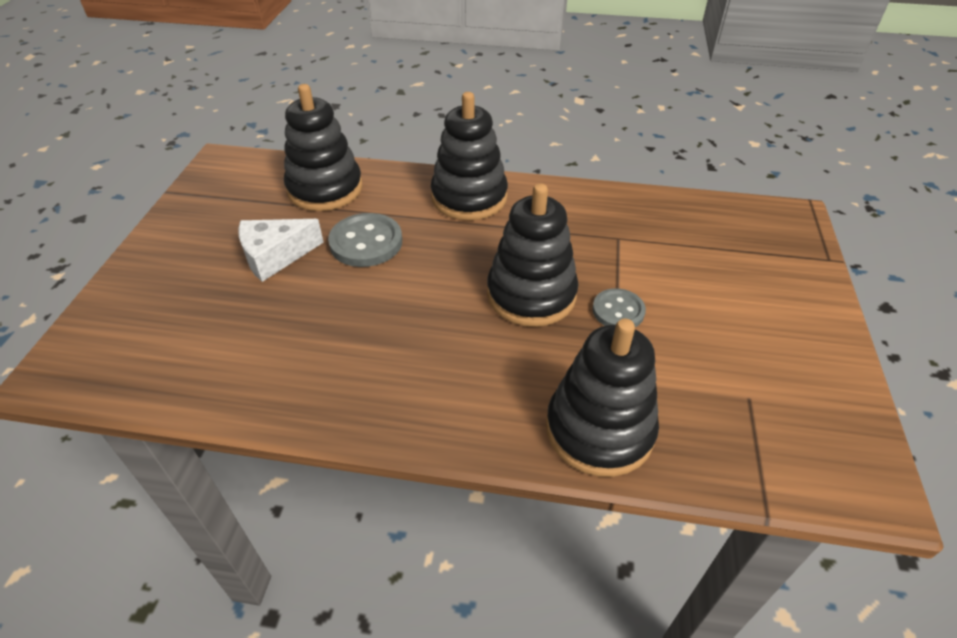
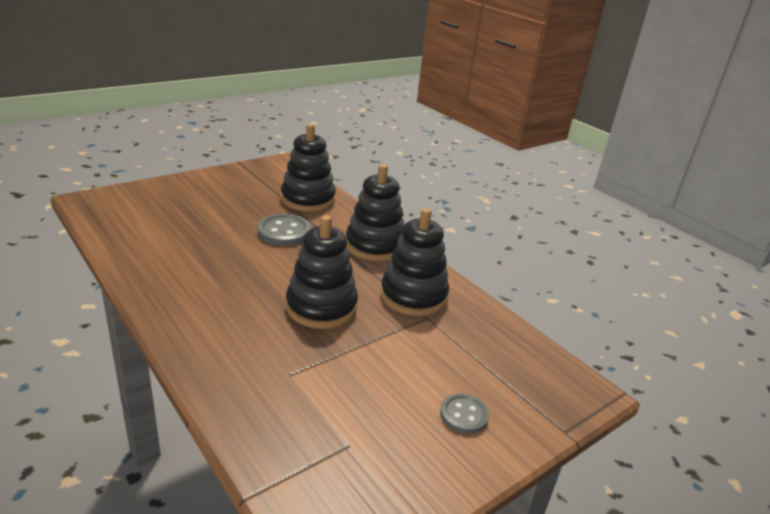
camera: 40 degrees right, 15 degrees down
white cheese [238,219,324,282] -> none
black stacking toy [546,319,659,477] -> black stacking toy moved to [381,208,449,316]
grey button [592,288,646,327] -> grey button moved to [440,393,489,434]

